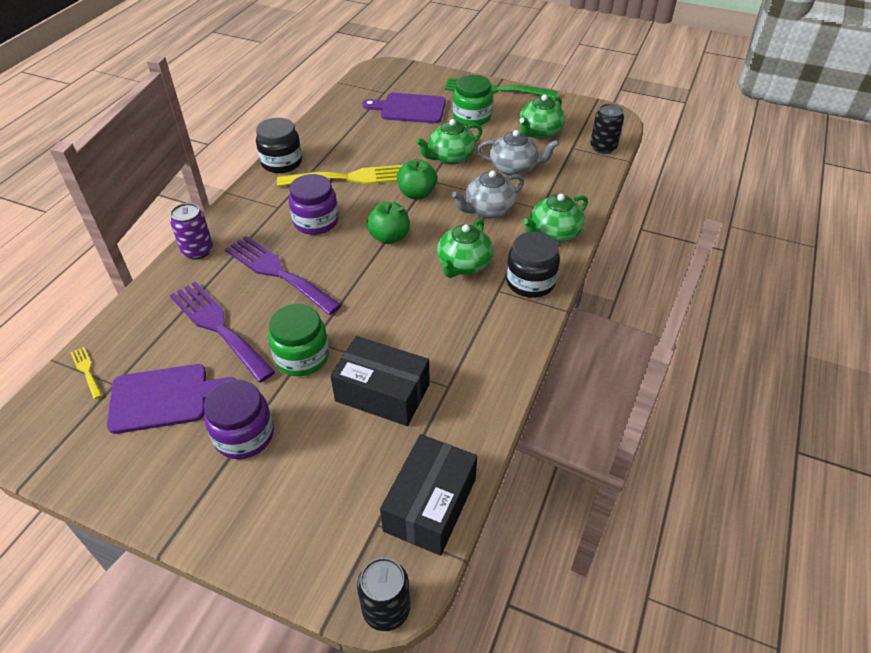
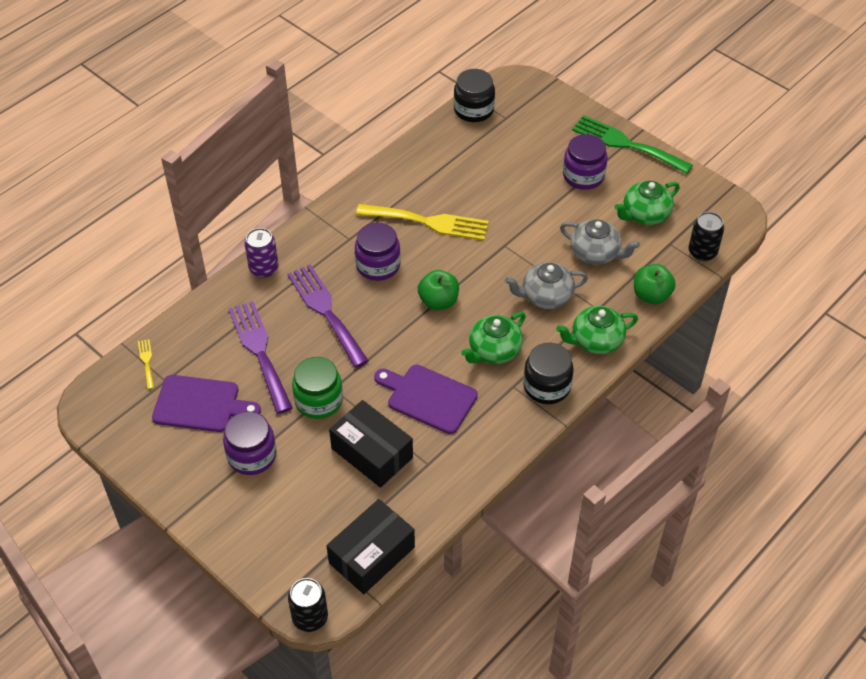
camera: 20 degrees right, 5 degrees up
black jar [256,118,302,173] -> black jar moved to [454,69,495,122]
purple cutting board [363,93,446,123] -> purple cutting board moved to [374,365,478,434]
green apple [397,159,437,199] -> green apple moved to [634,264,676,304]
green teapot [416,119,482,165] -> none
green jar [453,75,493,126] -> purple jar [563,134,608,190]

